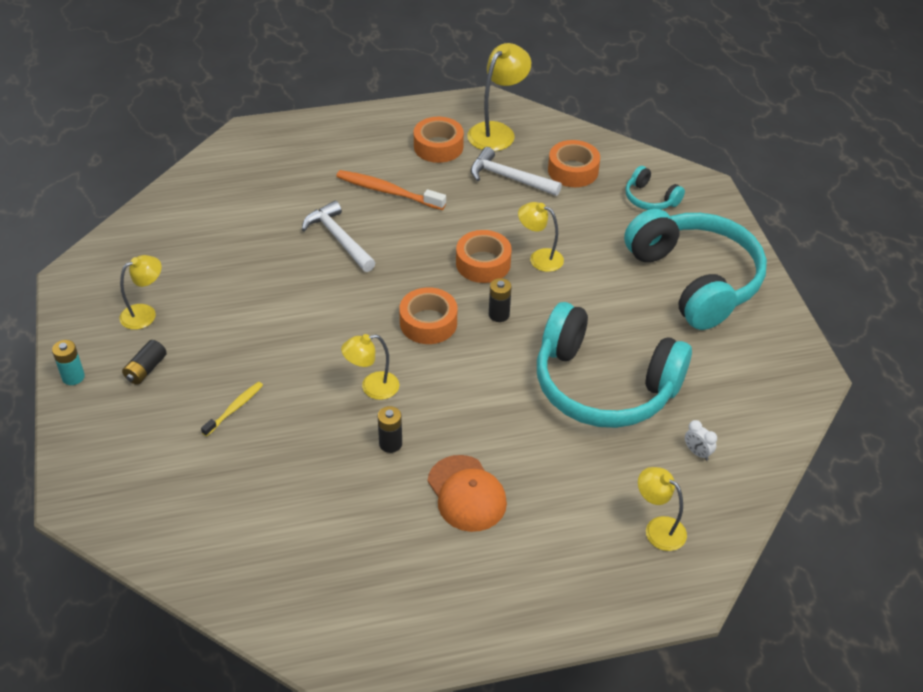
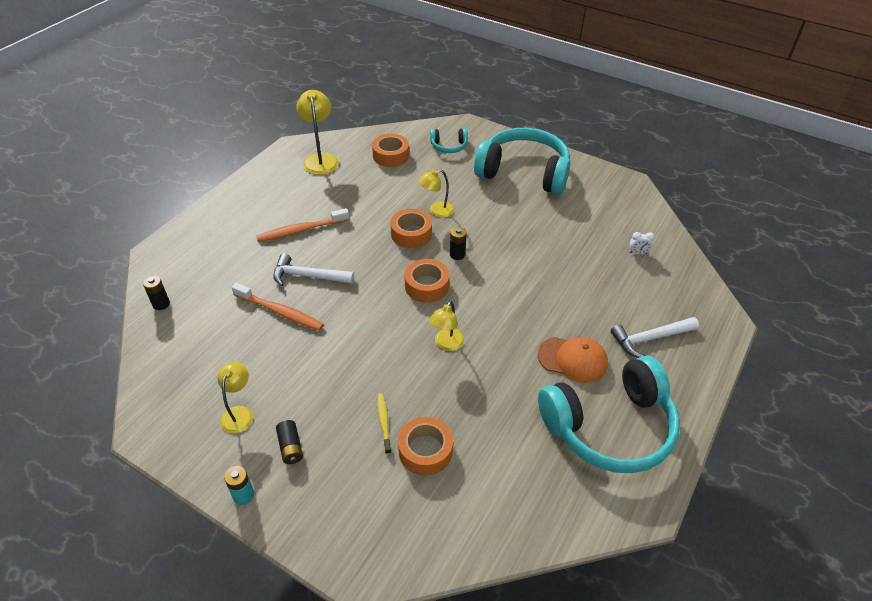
camera: 45 degrees left, 0 degrees up
black battery [378,406,402,453] -> black battery moved to [143,275,170,310]
orange tape [414,117,464,163] -> orange tape moved to [398,417,453,476]
white hammer [471,147,562,196] -> white hammer moved to [611,317,699,358]
turquoise headphones [537,302,692,428] -> turquoise headphones moved to [538,356,680,473]
yellow lamp [638,467,687,551] -> none
none -> orange toothbrush [232,283,324,331]

